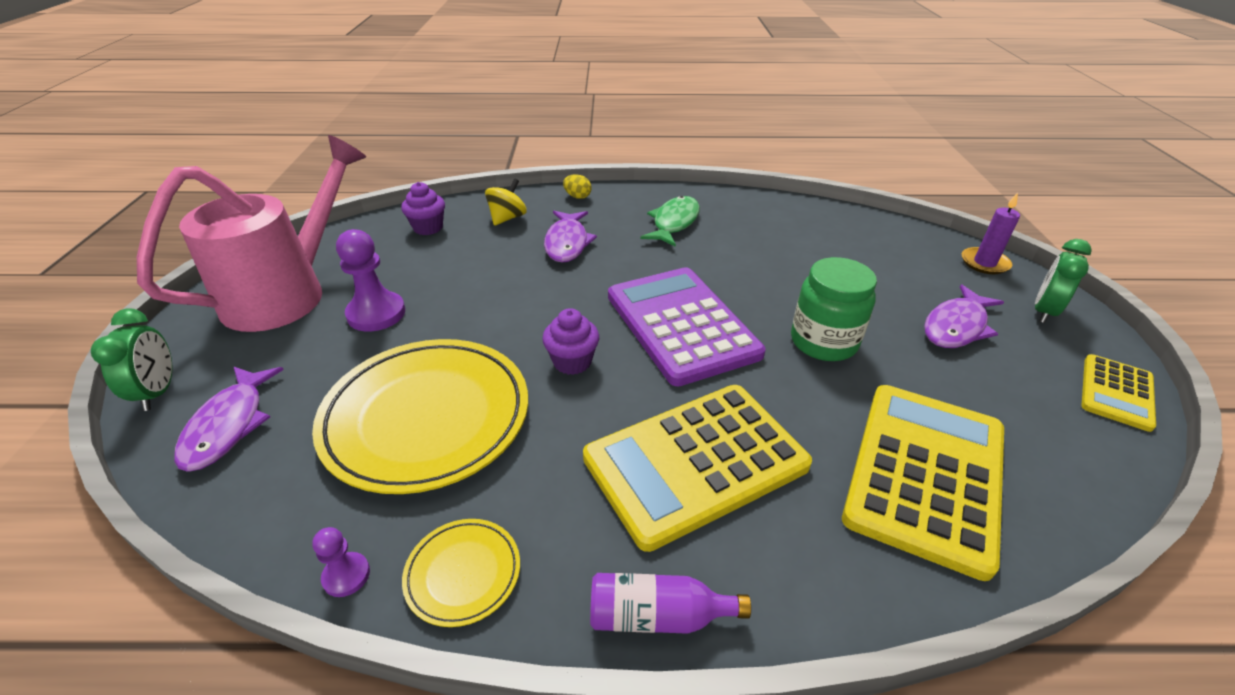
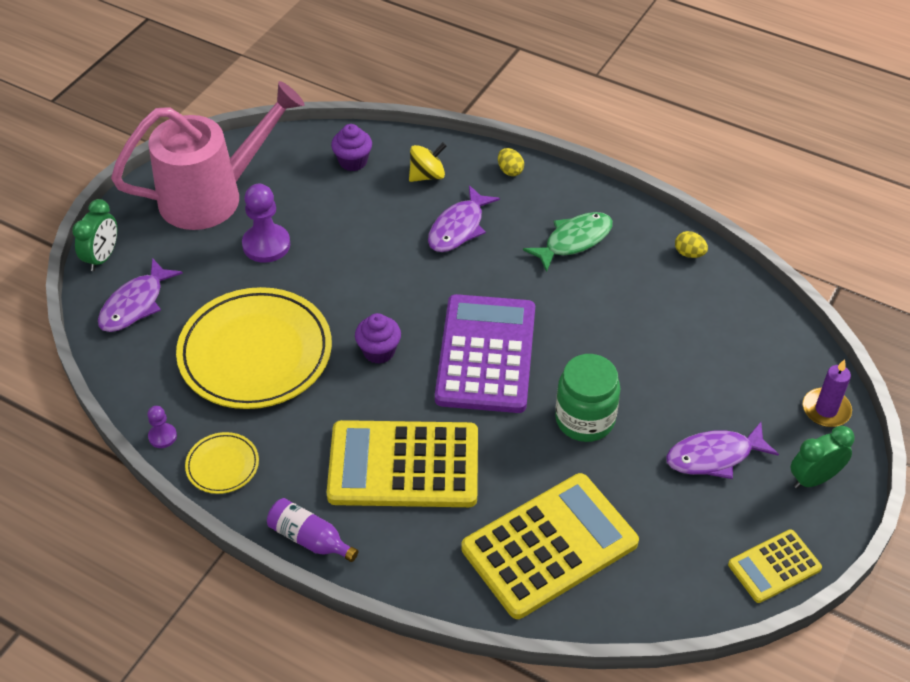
camera: 30 degrees right, 10 degrees up
none -> yellow egg [675,231,708,258]

